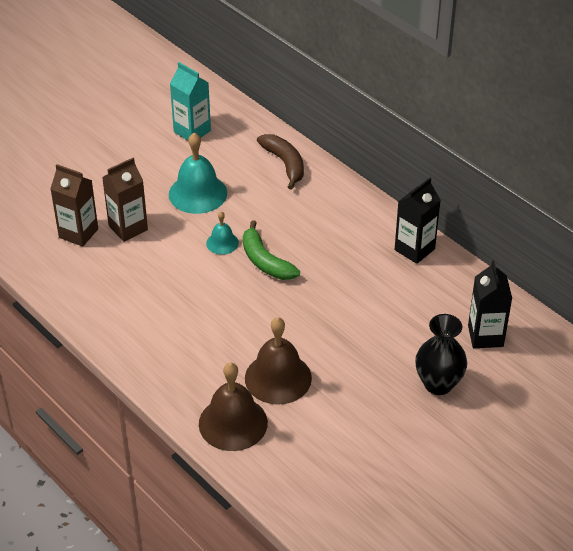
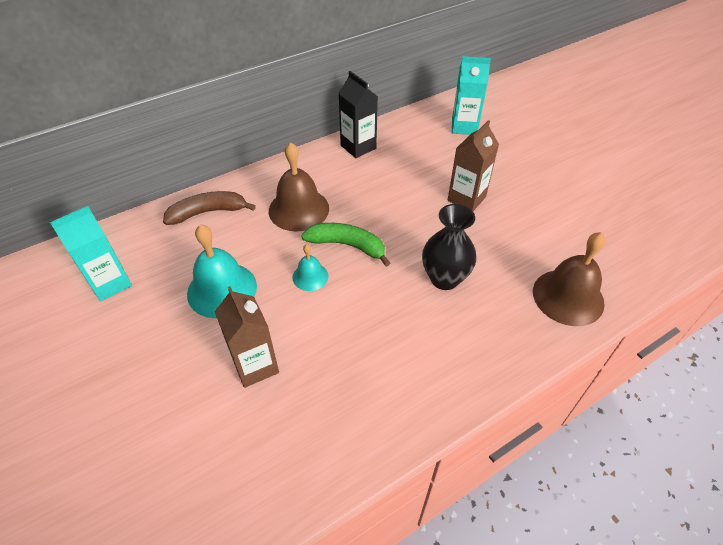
camera: 80 degrees left, 5 degrees up
brown carton [50,164,98,247] -> brown carton moved to [448,120,499,211]
green banana [243,220,300,280] -> green banana turned 135 degrees counterclockwise [301,223,390,267]
brown bell [245,317,312,405] -> brown bell moved to [269,142,329,232]
black vase [415,314,467,395] -> black vase moved to [422,204,477,290]
black carton [468,260,512,348] -> turquoise carton [452,56,491,135]

